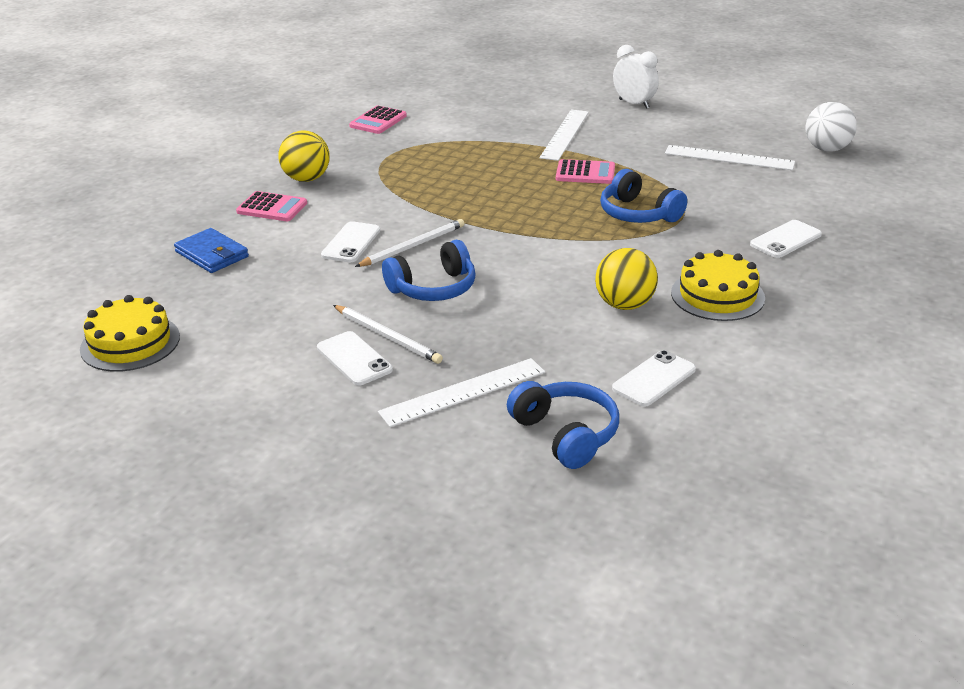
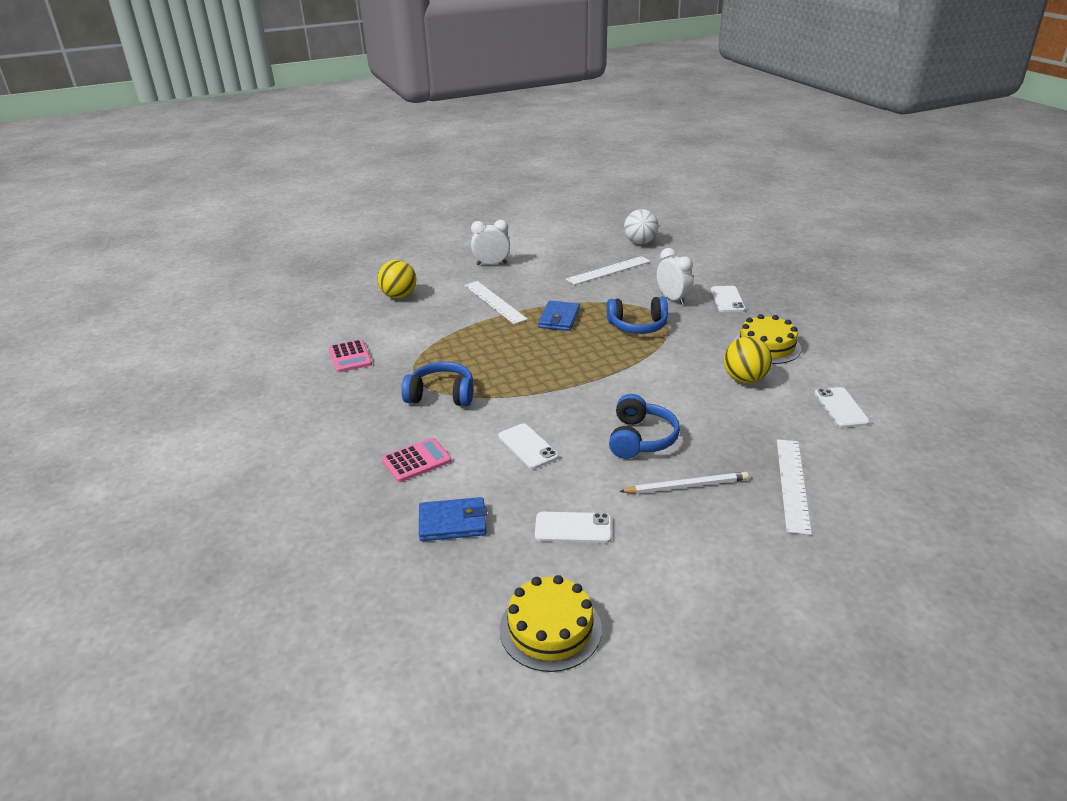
camera: 50 degrees left, 0 degrees up
yellow ball [279,131,330,182] -> yellow ball moved to [377,260,416,299]
white phone [317,331,393,386] -> white phone moved to [535,512,612,543]
white pencil [355,219,464,267] -> none
blue headphones [507,381,619,469] -> blue headphones moved to [401,362,473,406]
pink calculator [556,159,615,184] -> blue wallet [538,301,580,331]
none -> white clock [657,248,693,305]

